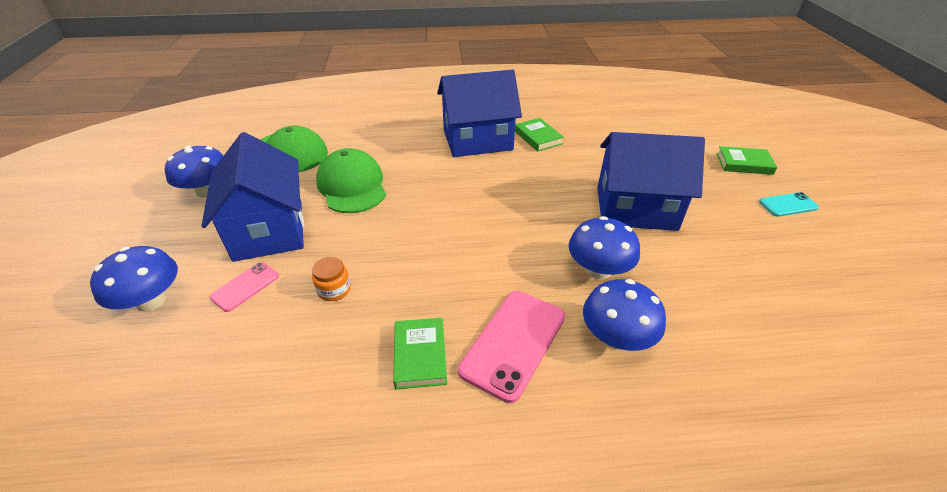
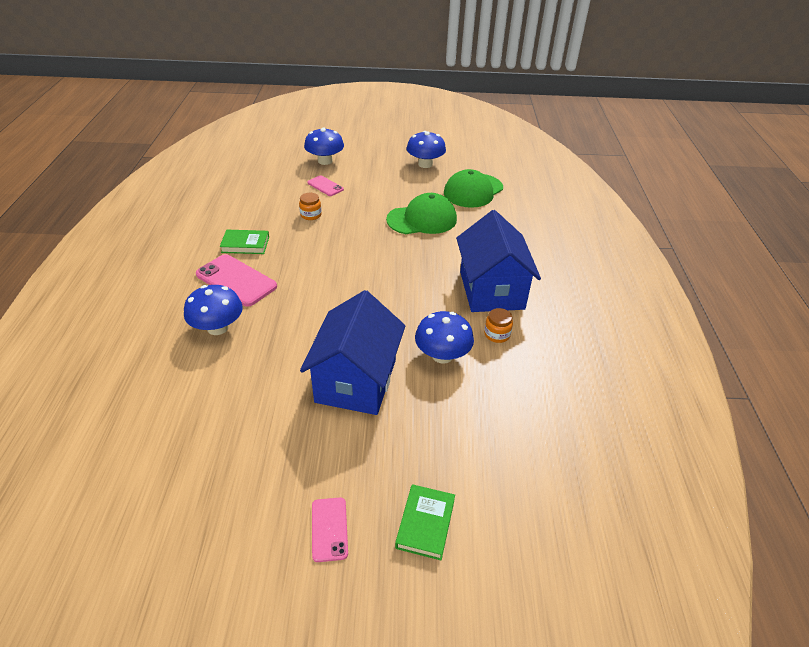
camera: 95 degrees right, 0 degrees up
blue house [201,132,304,262] -> none
green book [515,118,564,152] -> orange jar [484,308,513,343]
blue mushroom [569,216,640,279] -> blue mushroom moved to [415,311,474,364]
turquoise phone [759,192,819,217] -> pink phone [312,498,348,562]

